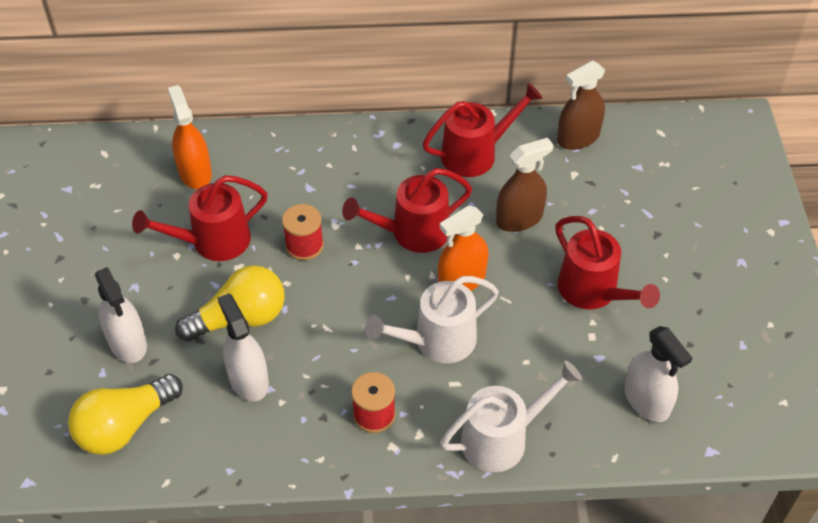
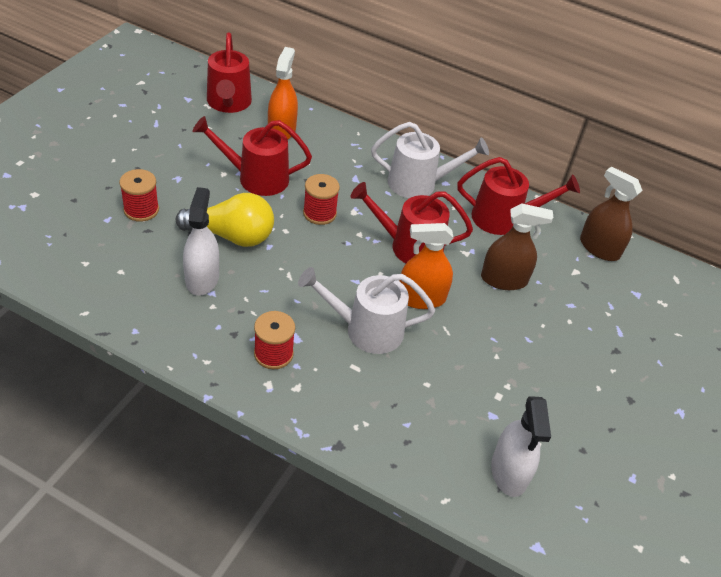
camera: 25 degrees right, 5 degrees down
yellow light bulb [68,374,183,455] -> none
white spray bottle [95,268,147,363] -> red spool [119,169,159,222]
white watering can [440,360,582,472] -> white watering can moved to [371,122,489,198]
red watering can [555,216,660,309] -> red watering can moved to [207,33,252,113]
brown spray bottle [557,61,605,150] -> brown spray bottle turned 45 degrees clockwise [580,166,643,261]

